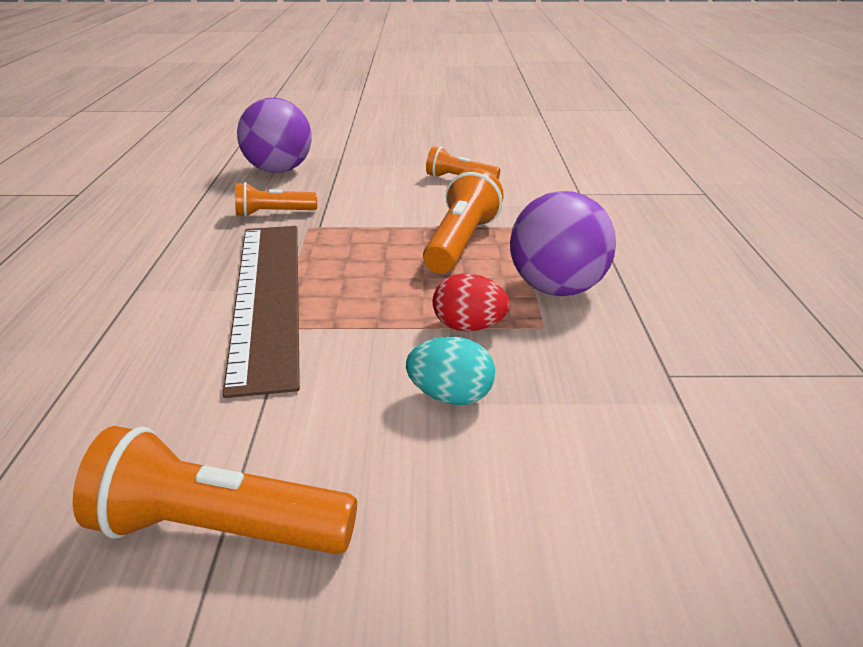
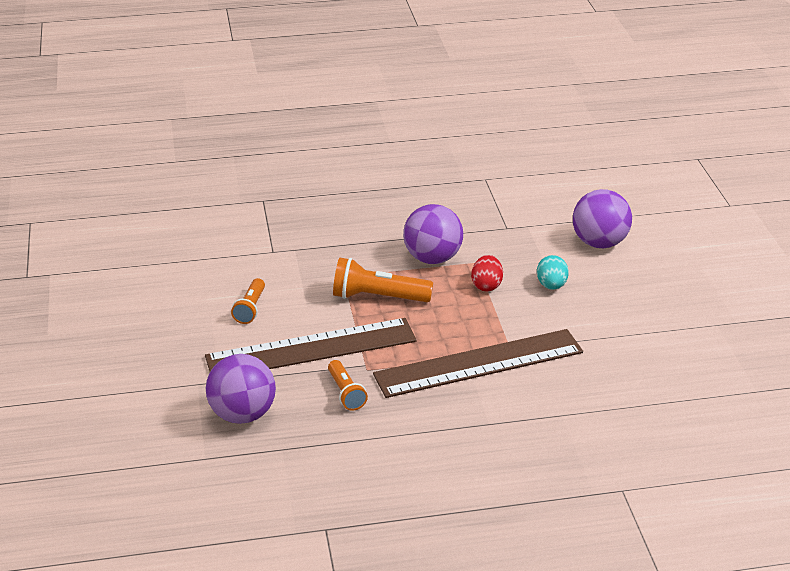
camera: 100 degrees left, 5 degrees up
orange flashlight [73,426,357,554] -> none
none -> brown ruler [205,318,417,371]
none -> purple ball [573,189,632,248]

